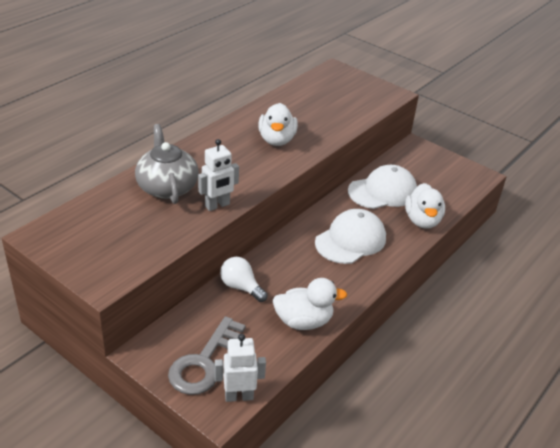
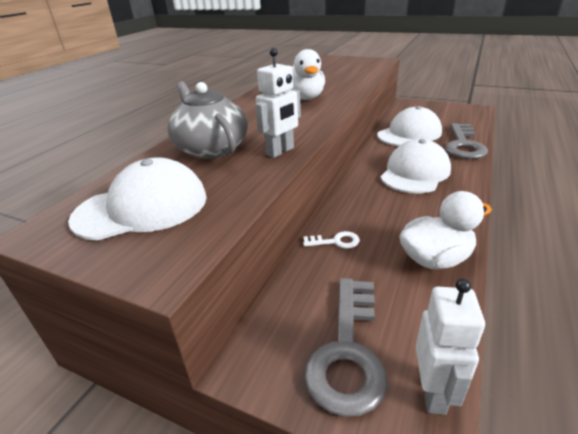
camera: 10 degrees left, 5 degrees down
white robot [215,334,266,402] -> white robot turned 120 degrees clockwise [416,279,485,415]
white light bulb [220,257,268,302] -> white key [303,231,360,249]
white duck [405,183,445,229] -> grey key [445,123,488,159]
none -> white cap [68,157,207,241]

